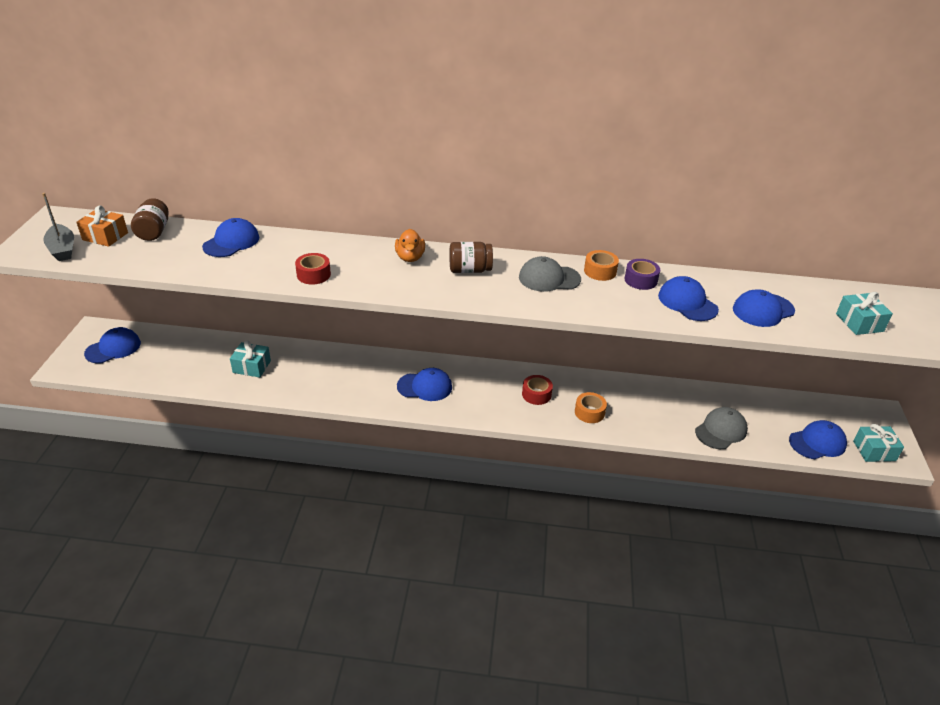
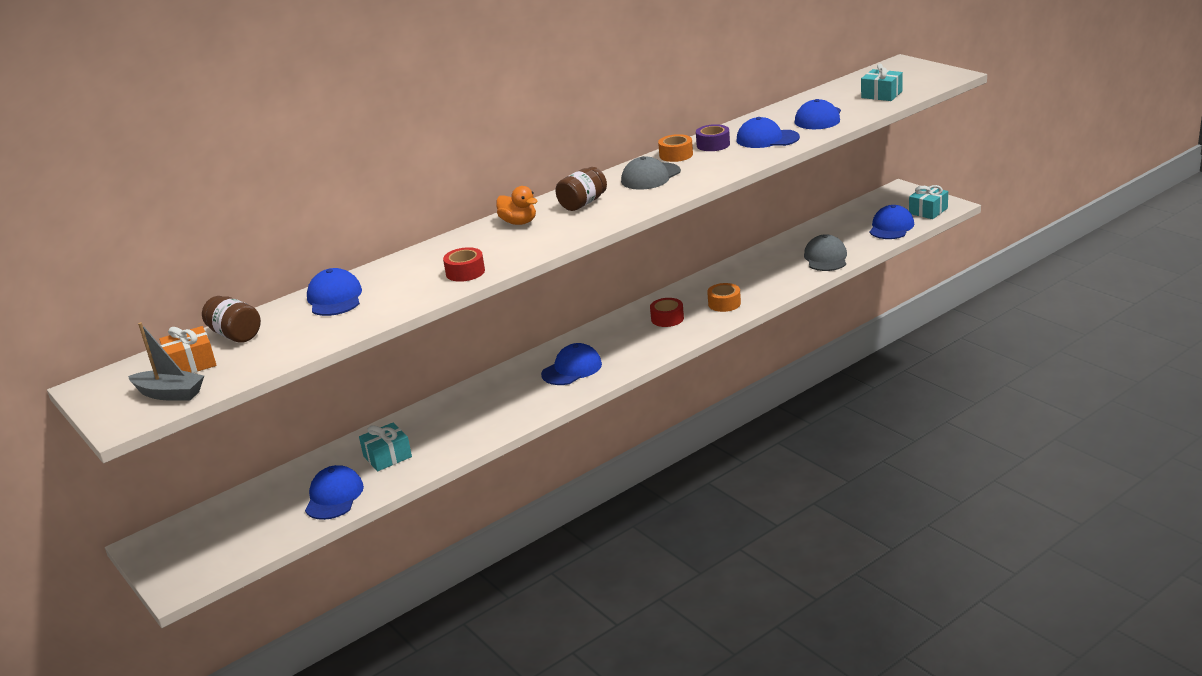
camera: 40 degrees left, 10 degrees down
blue cap [84,327,141,363] -> blue cap moved to [305,465,364,520]

